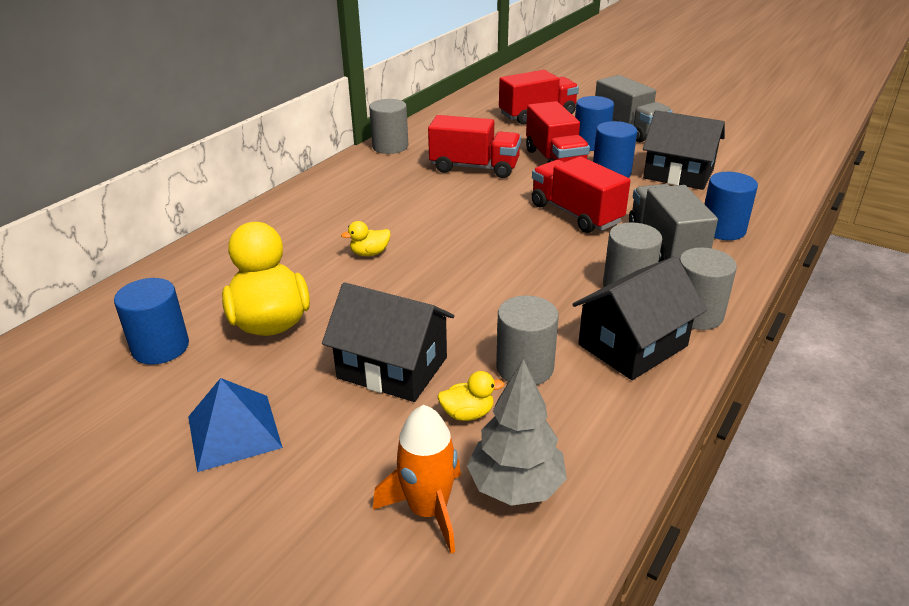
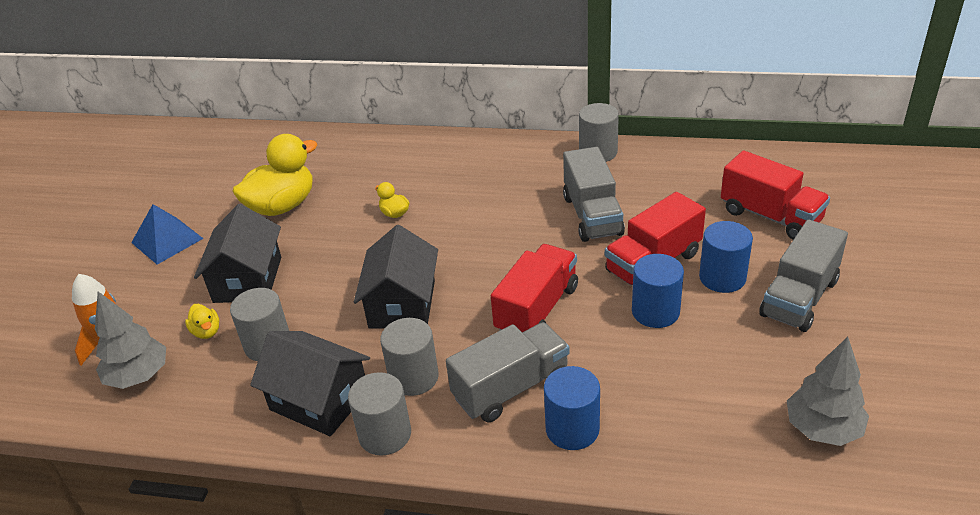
camera: 70 degrees right, 5 degrees up
blue cylinder [114,278,189,365] -> none
red truck [428,115,521,178] -> grey truck [563,147,625,242]
black house [643,110,725,190] -> black house moved to [354,225,438,328]
none -> grey tree [787,337,869,446]

